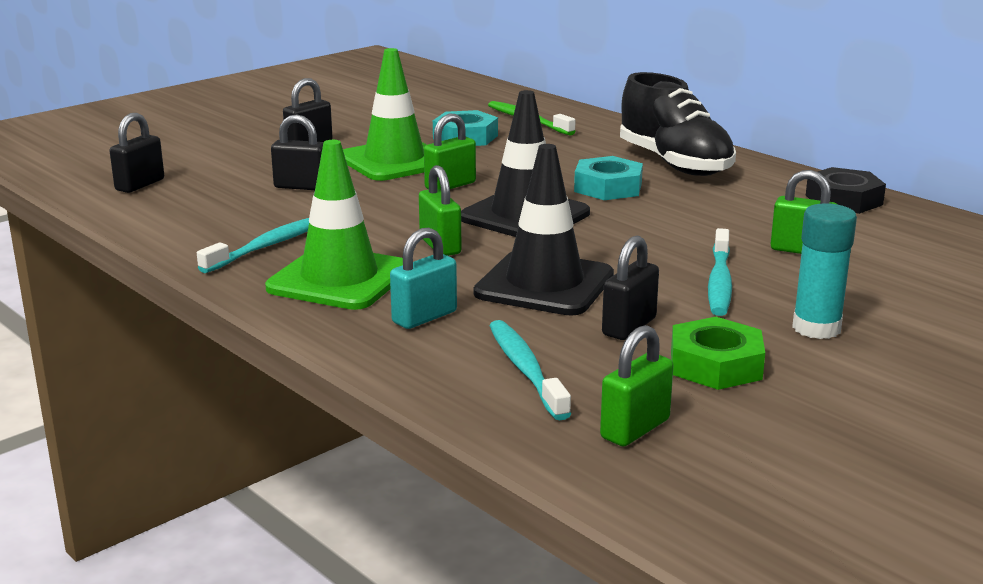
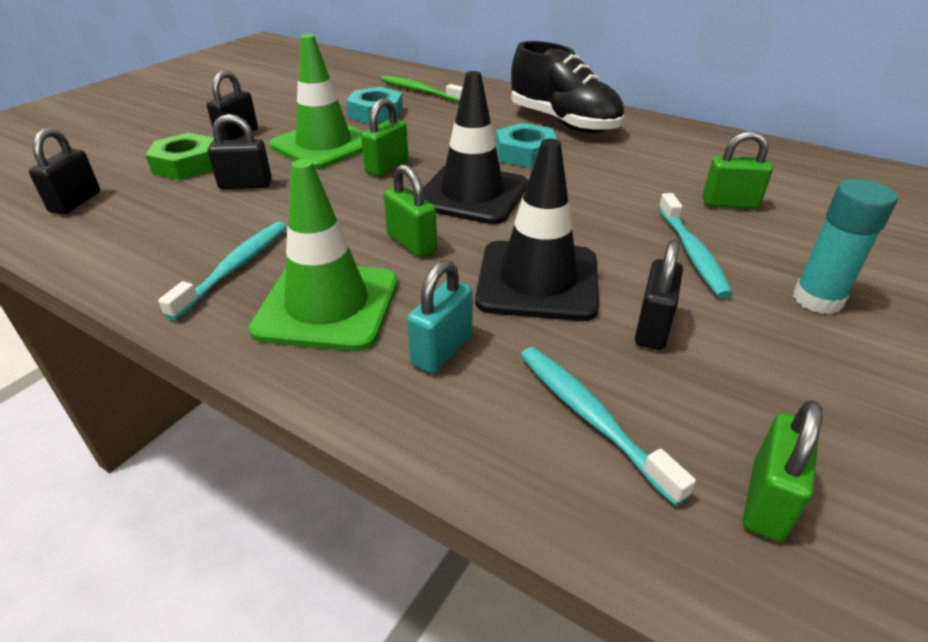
camera: 15 degrees left, 15 degrees up
green nut [671,317,765,390] -> green nut moved to [146,133,215,180]
black nut [806,167,886,214] -> none

